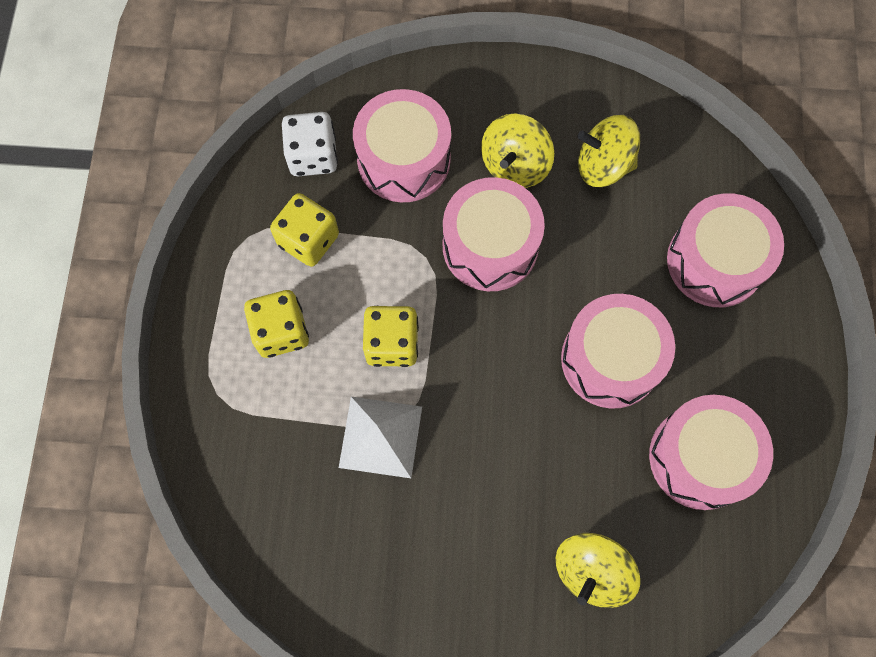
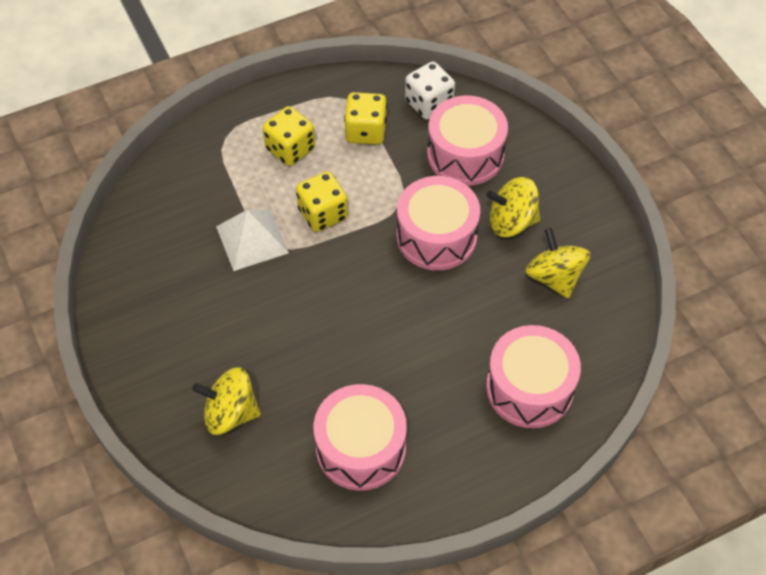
camera: 60 degrees right, 15 degrees down
pink drum [561,294,675,409] -> none

